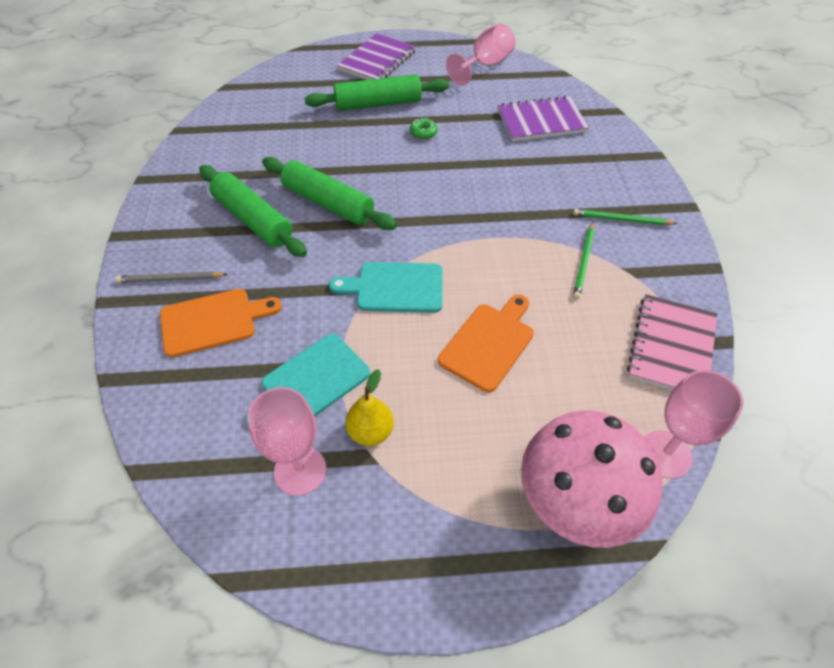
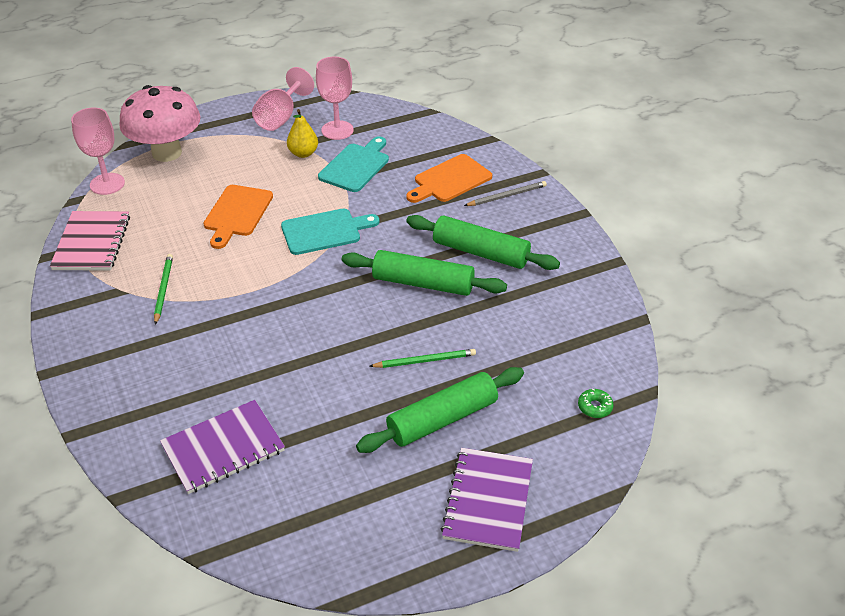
camera: 160 degrees right, 10 degrees down
green donut [410,118,438,139] -> green donut moved to [578,389,614,418]
pink goblet [446,24,515,86] -> pink goblet moved to [252,67,314,131]
green pencil [573,209,678,225] -> green pencil moved to [369,349,476,368]

